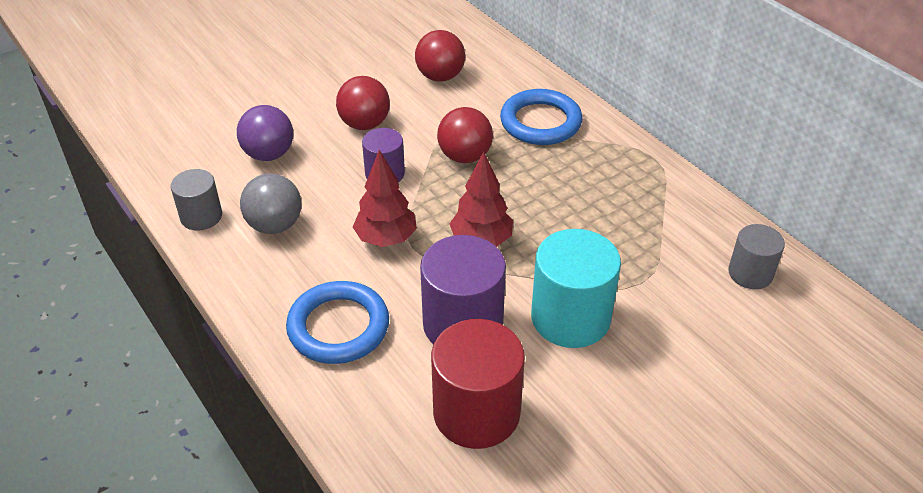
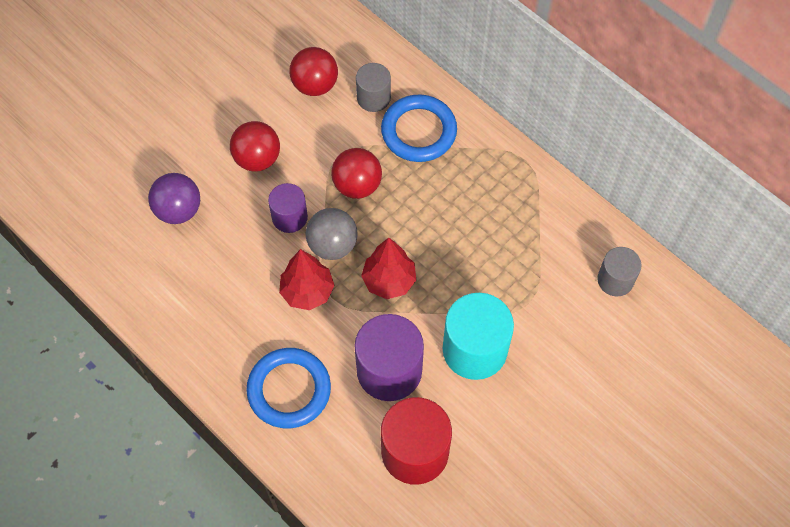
camera: 10 degrees left, 20 degrees up
grey cylinder [171,169,222,231] -> grey cylinder moved to [356,63,391,112]
grey ball [240,173,301,234] -> grey ball moved to [306,208,358,260]

